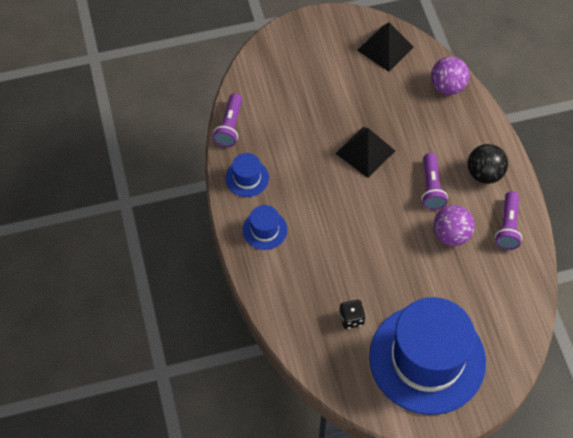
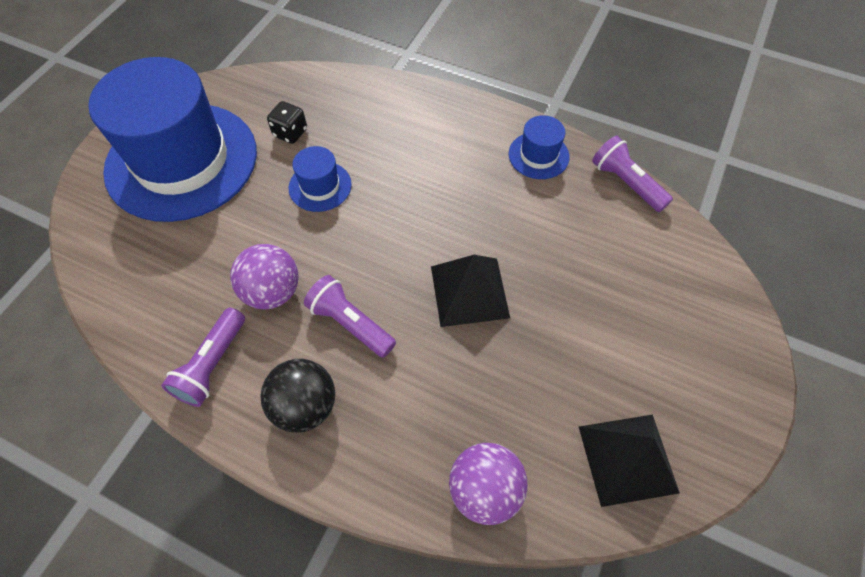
camera: 130 degrees right, 0 degrees up
blue hat [243,205,287,250] -> blue hat moved to [289,146,352,212]
purple flashlight [495,191,522,250] -> purple flashlight turned 120 degrees counterclockwise [161,308,245,407]

